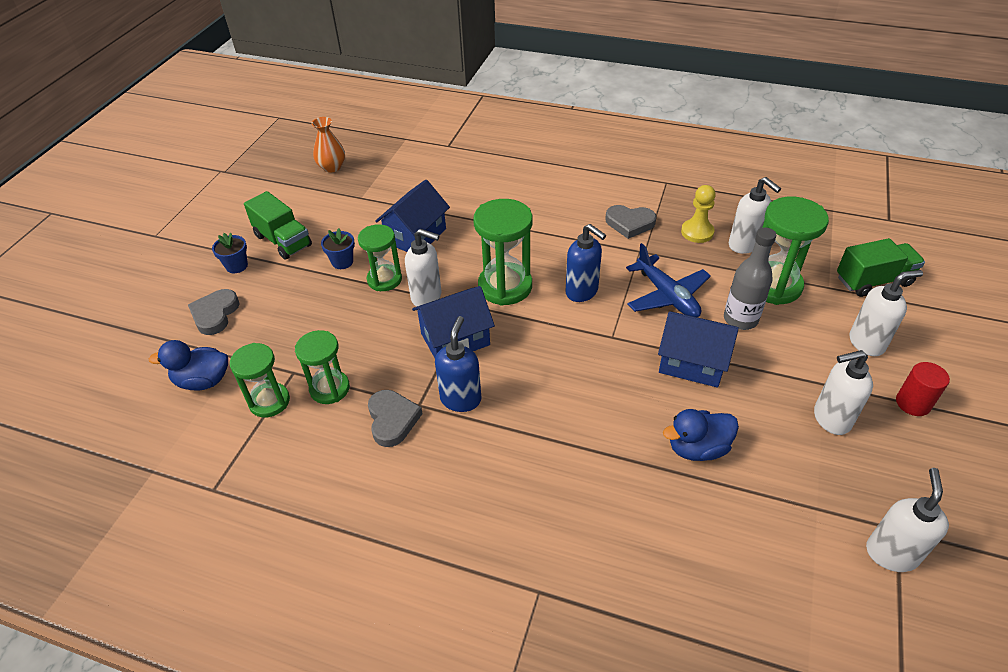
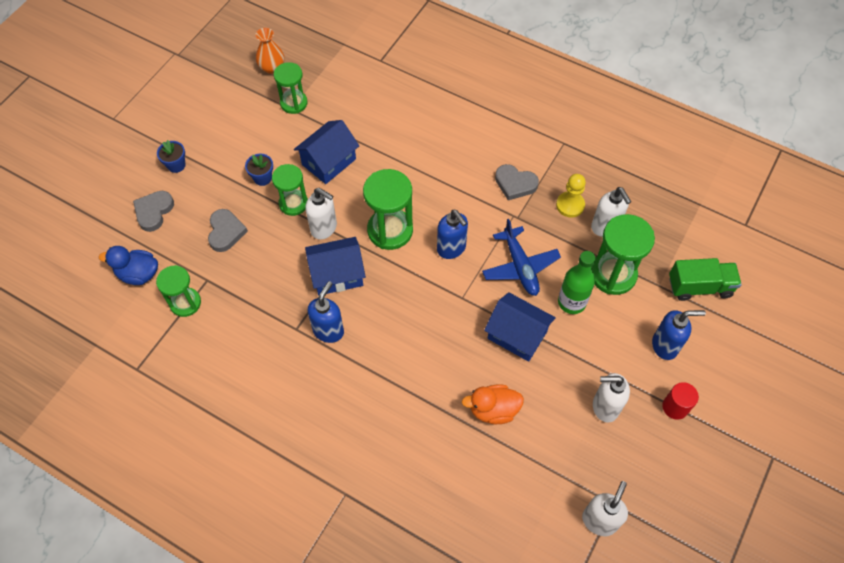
camera: 10 degrees right, 15 degrees up
green truck [244,191,312,260] -> none
green hourglass [295,330,350,404] -> green hourglass moved to [274,62,308,114]
grey heart [368,390,423,447] -> grey heart moved to [208,209,248,252]
blue duck [663,409,739,461] -> orange duck [462,384,524,424]
grey bottle [724,228,776,330] -> green bottle [558,251,595,314]
white soap dispenser [849,270,923,356] -> blue soap dispenser [652,310,706,360]

